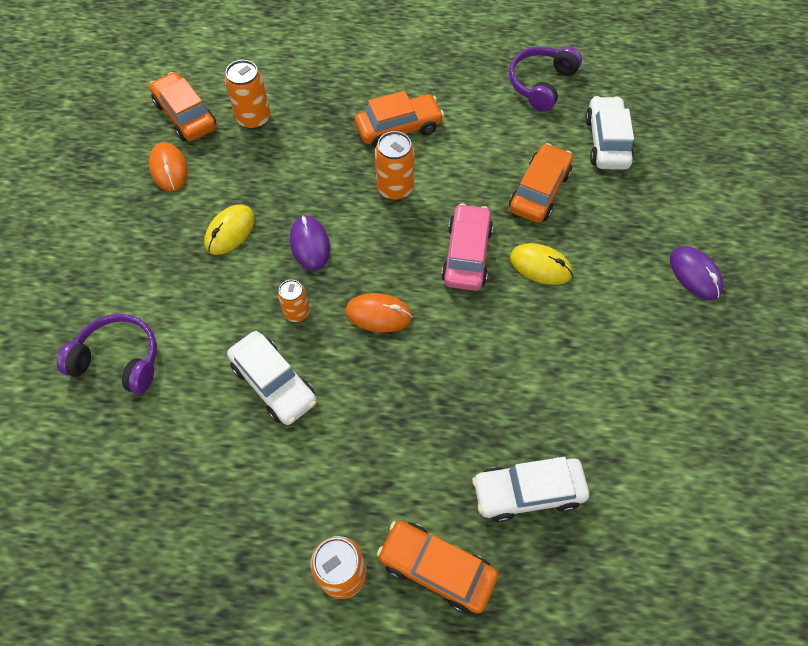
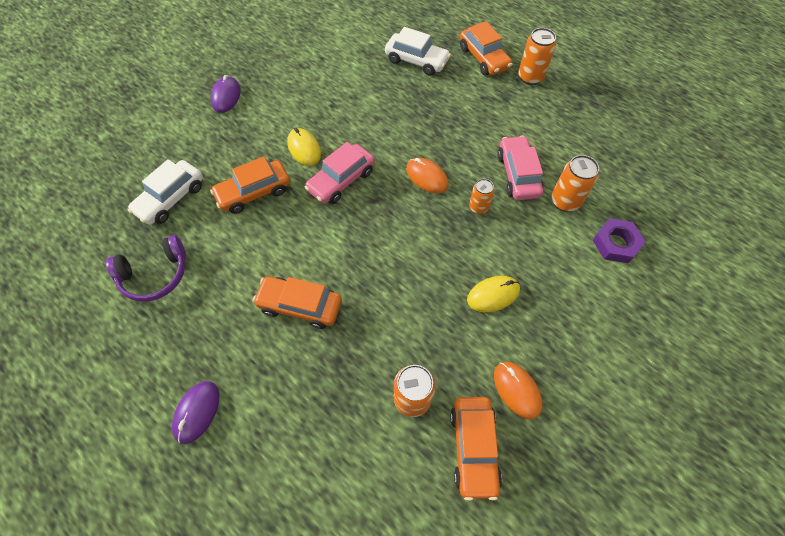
camera: 145 degrees left, 0 degrees up
purple headphones [57,314,157,394] -> purple nut [593,218,646,263]
orange mouse [149,142,188,191] -> orange mouse turned 45 degrees counterclockwise [494,362,542,419]
white car [227,331,317,425] -> pink car [497,135,543,200]
purple mouse [290,215,330,270] -> purple mouse moved to [172,381,220,444]
orange can [375,131,414,201] -> orange can moved to [552,155,599,212]

